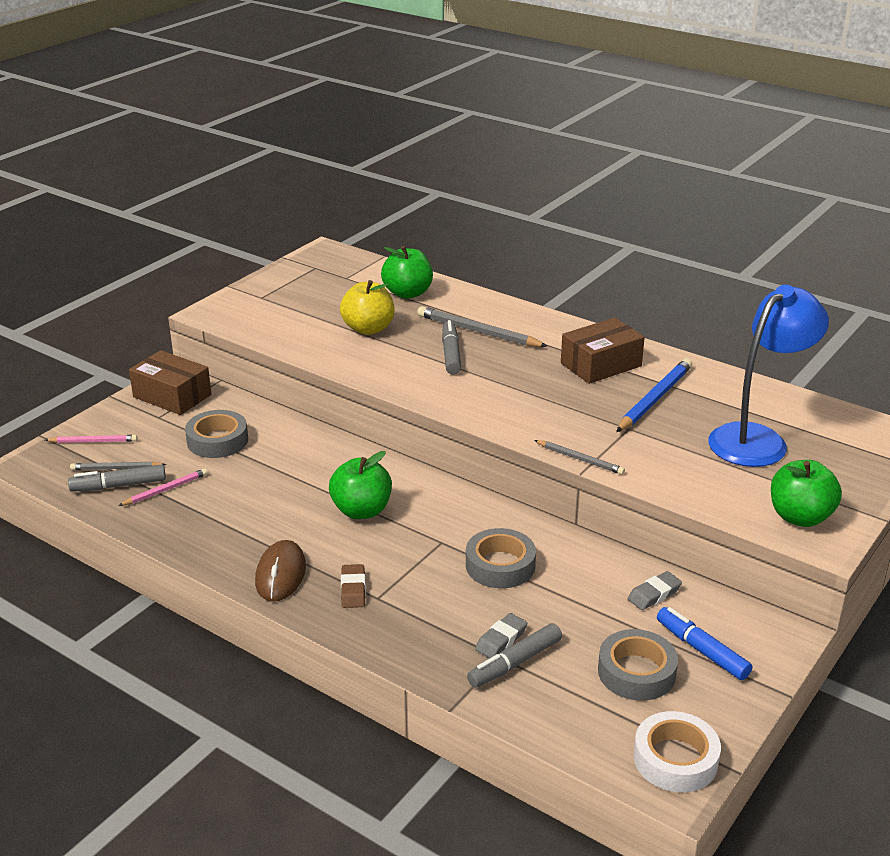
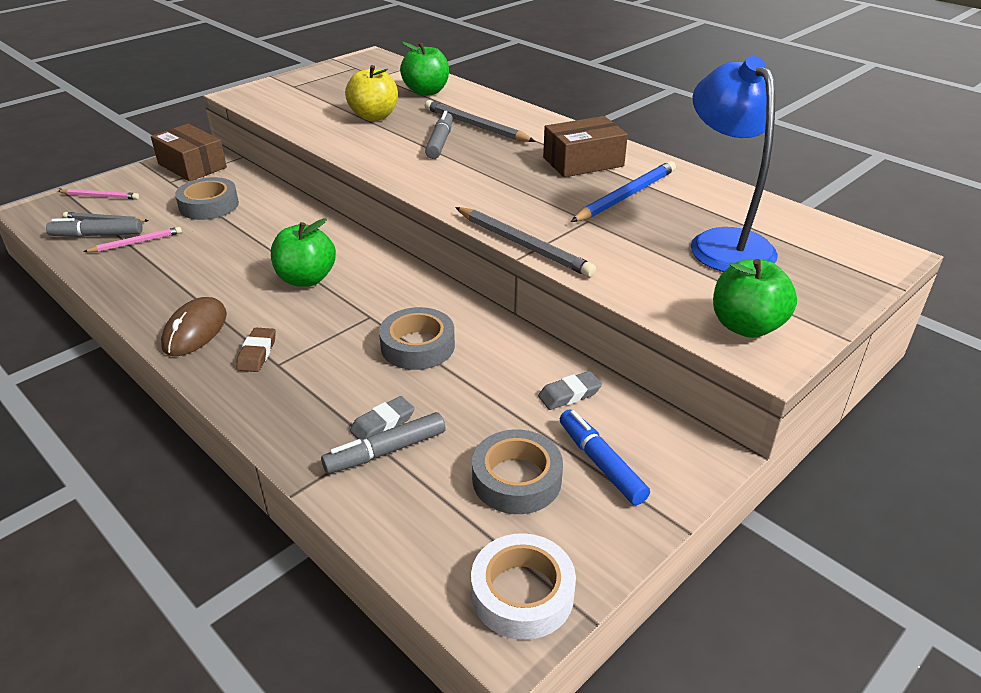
camera: 10 degrees right, 5 degrees up
grey pencil [534,440,625,475] -> grey pencil [455,207,596,277], size x1.69
blue lamp [708,285,829,467] -> blue lamp turned 75 degrees counterclockwise [691,56,778,272]

